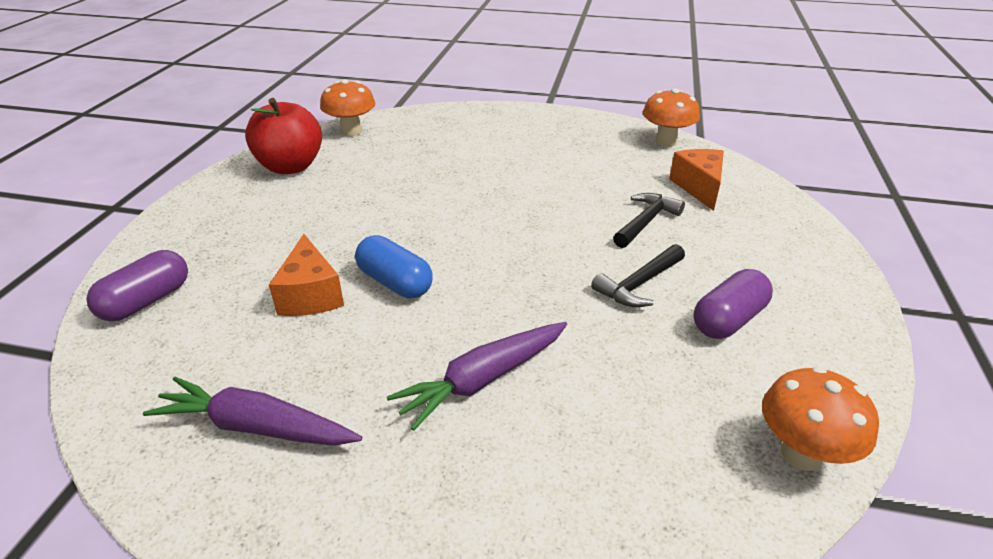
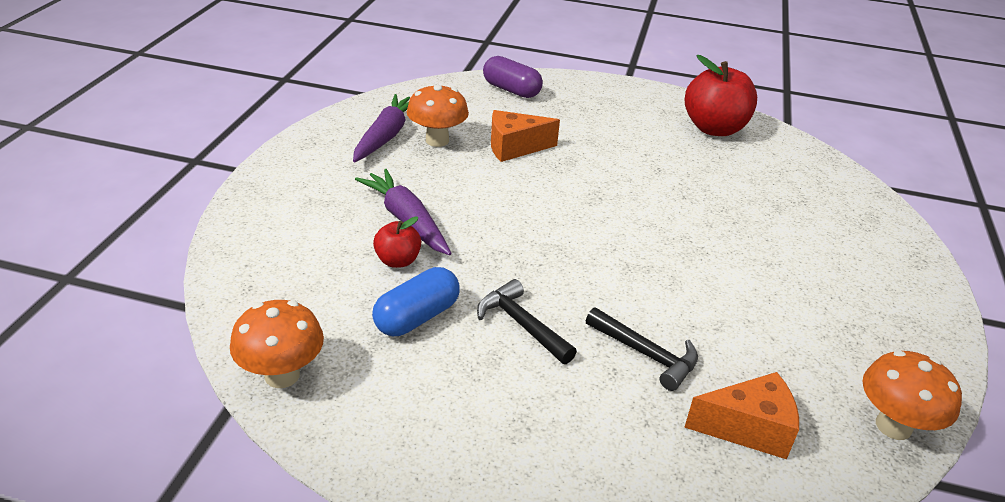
camera: 90 degrees right, 0 degrees up
orange mushroom [320,79,375,136] -> orange mushroom moved to [407,84,469,147]
blue capsule [355,235,433,298] -> blue capsule moved to [372,267,460,336]
purple capsule [693,269,773,339] -> none
none -> red apple [373,216,421,268]

